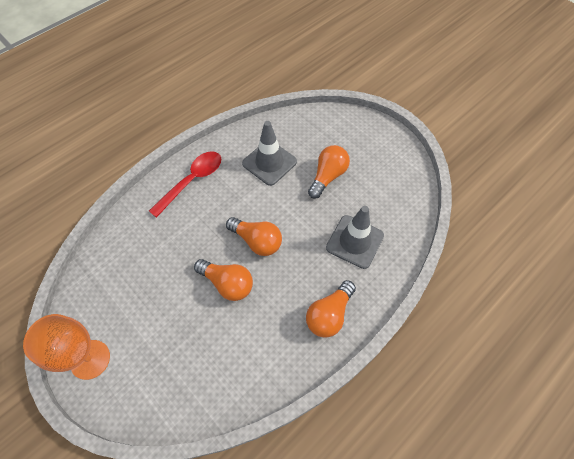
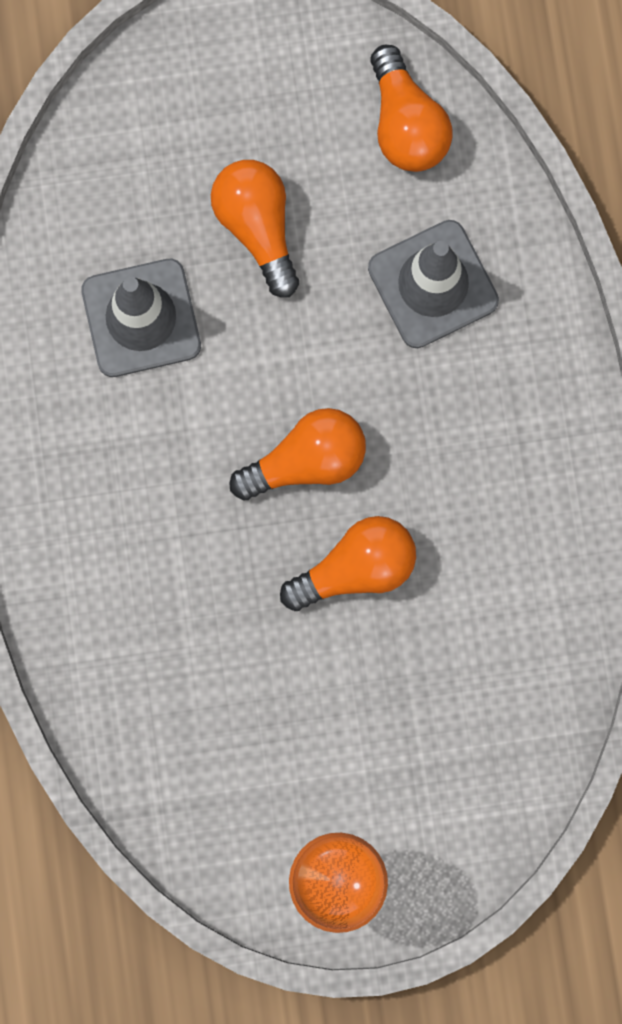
camera: 55 degrees left, 20 degrees up
red spoon [149,151,221,218] -> none
orange light bulb [306,280,356,338] -> orange light bulb moved to [370,45,452,172]

